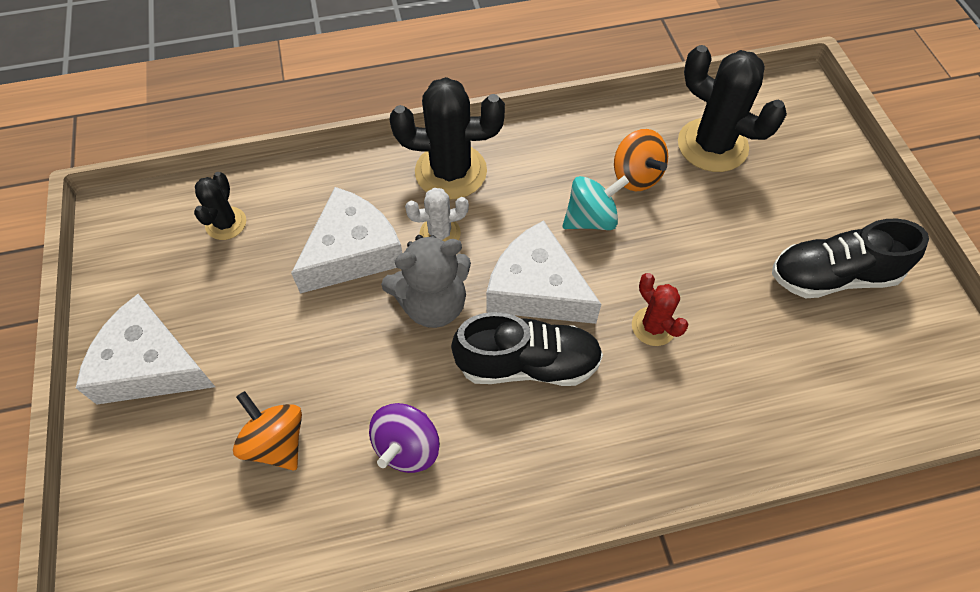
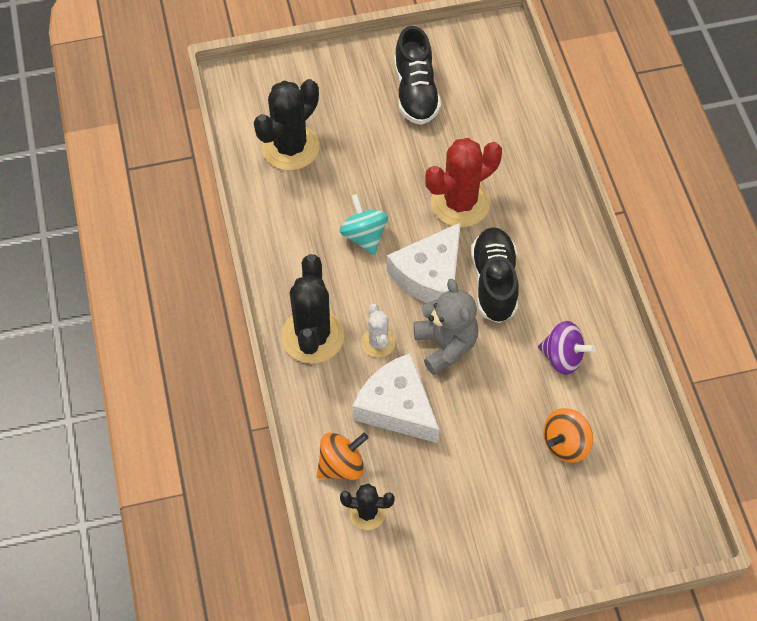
camera: 90 degrees left, 0 degrees up
white cheese [76,294,215,405] -> none
orange spinning top [614,129,668,191] -> orange spinning top moved to [317,433,369,480]
red cactus [632,273,688,346] -> red cactus [425,138,502,227], size x1.84

